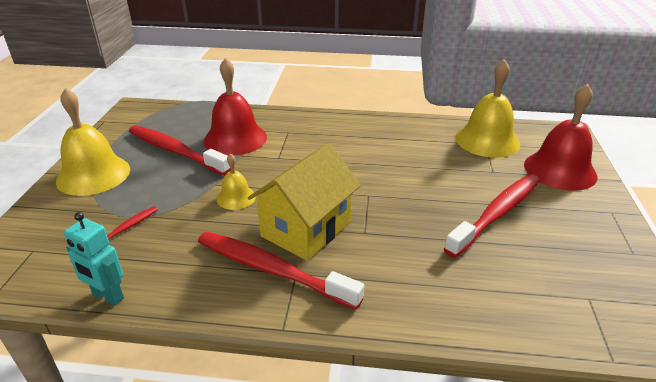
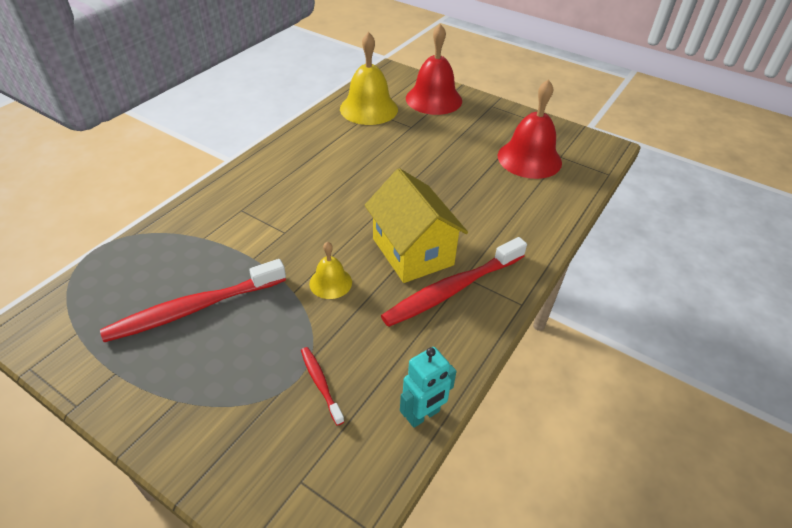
camera: 65 degrees left, 10 degrees up
yellow bell [56,88,130,196] -> none
red bell [204,58,267,155] -> red bell moved to [498,79,562,179]
red toothbrush [444,174,540,258] -> none

